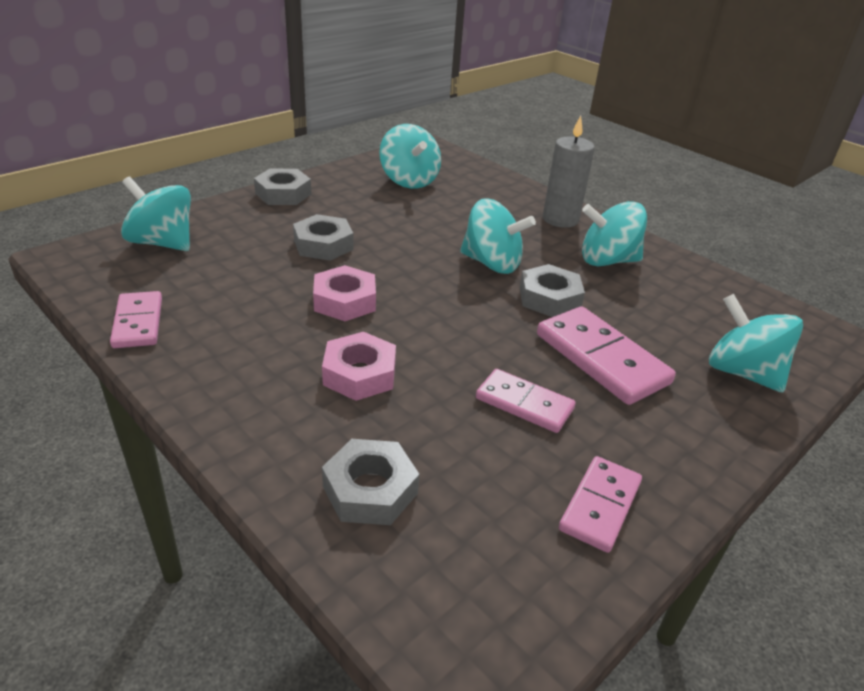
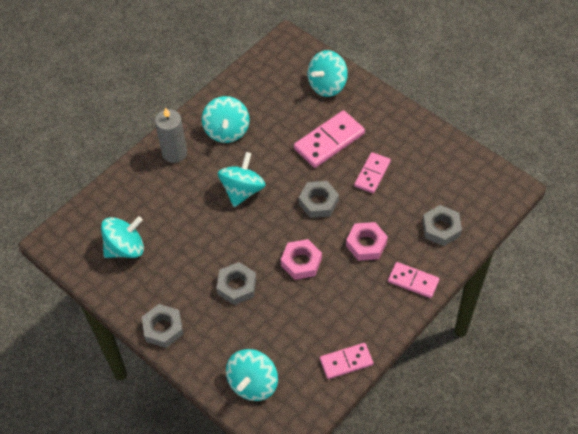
camera: 90 degrees left, 20 degrees up
grey nut [520,264,585,317] -> grey nut moved to [299,181,339,218]
pink domino [559,456,642,553] -> pink domino moved to [388,262,439,298]

